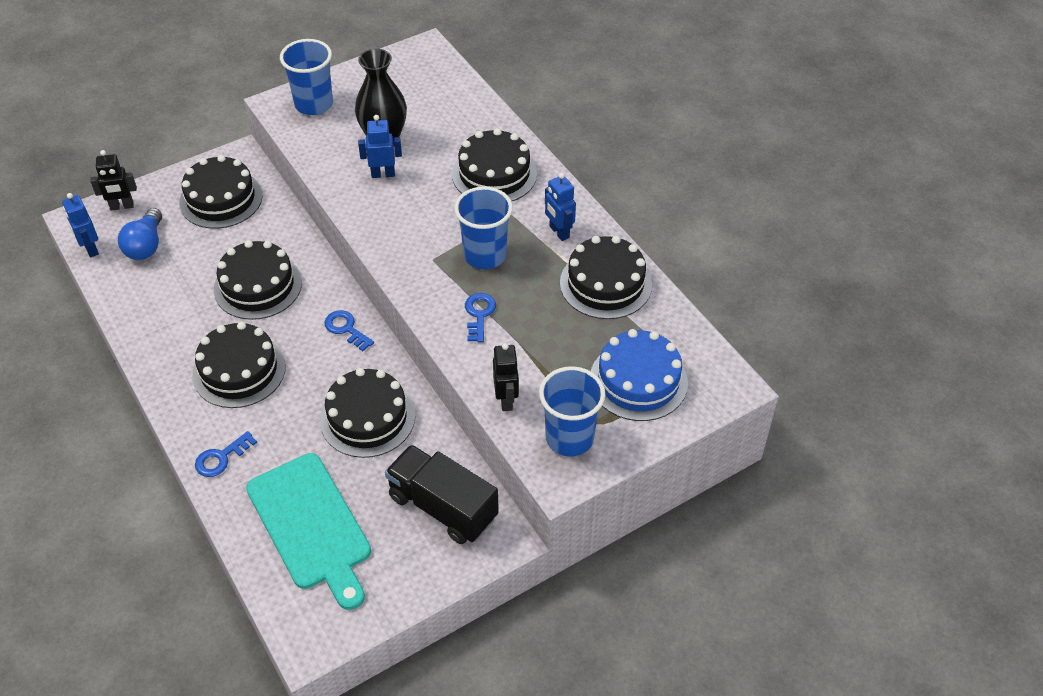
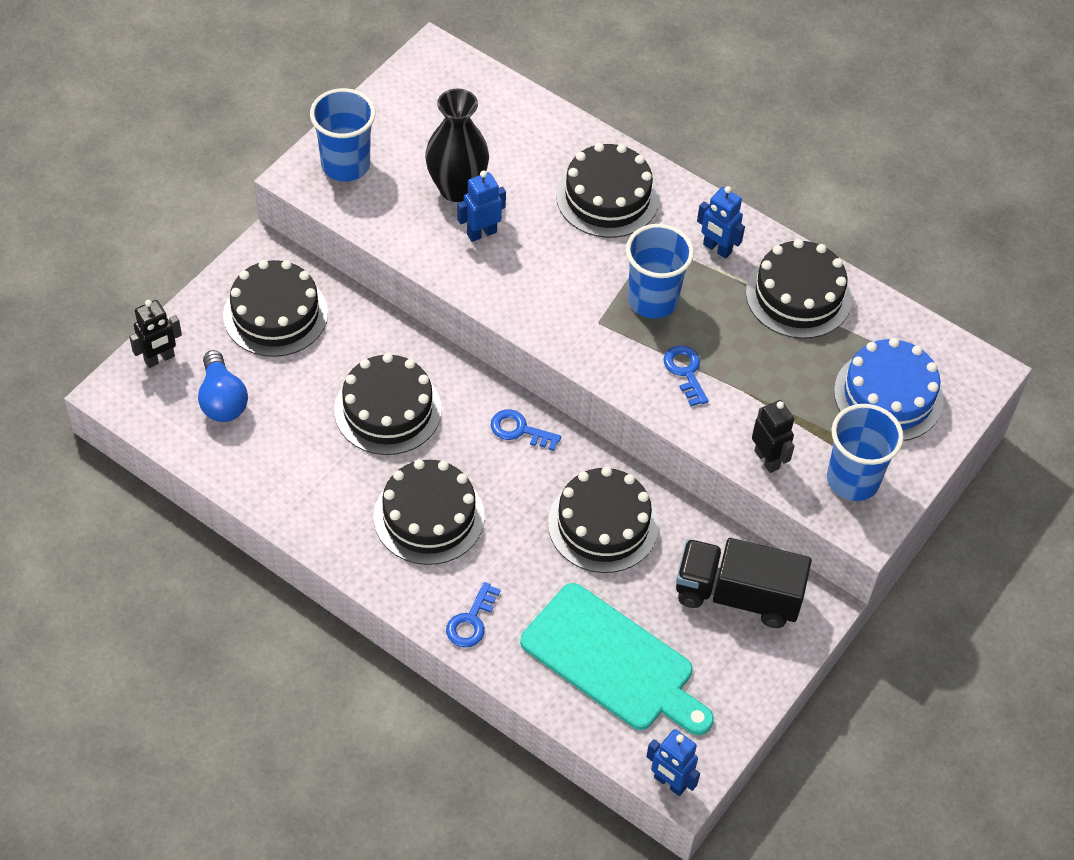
camera: 25 degrees left, 5 degrees up
blue robot [62,193,99,257] -> blue robot moved to [646,729,700,796]

